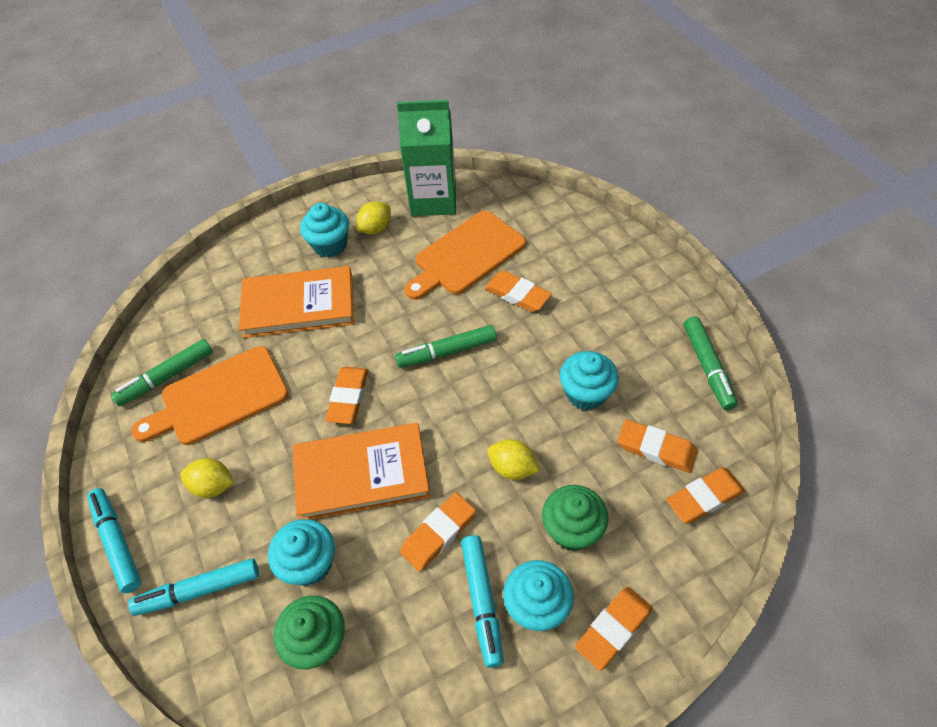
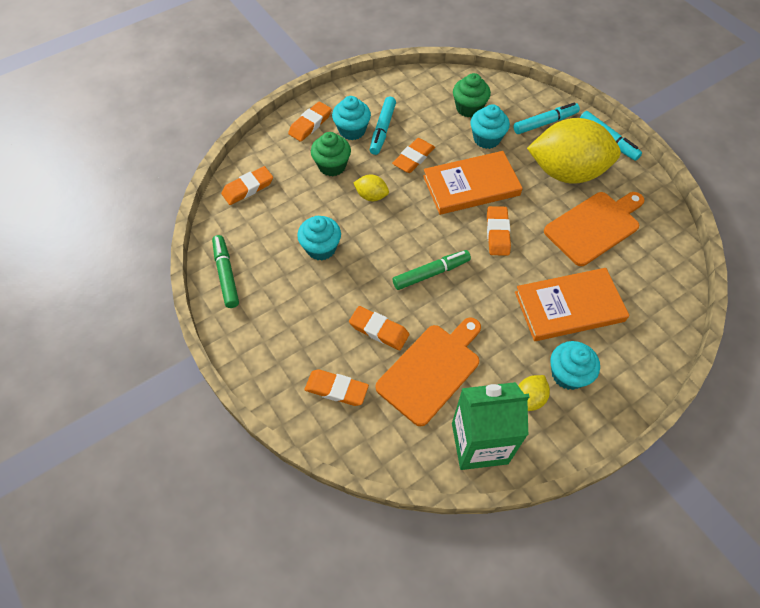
camera: 170 degrees right, 5 degrees up
green marker [111,339,213,406] -> none
yellow lemon [181,458,234,498] -> yellow lemon [527,118,621,184], size x2.43
turquoise marker [461,535,504,668] -> turquoise marker turned 150 degrees counterclockwise [370,97,396,155]
orange eraser [617,419,697,473] -> orange eraser moved to [305,369,369,406]

